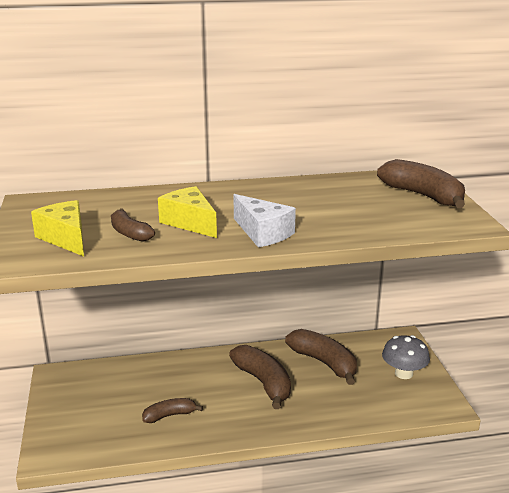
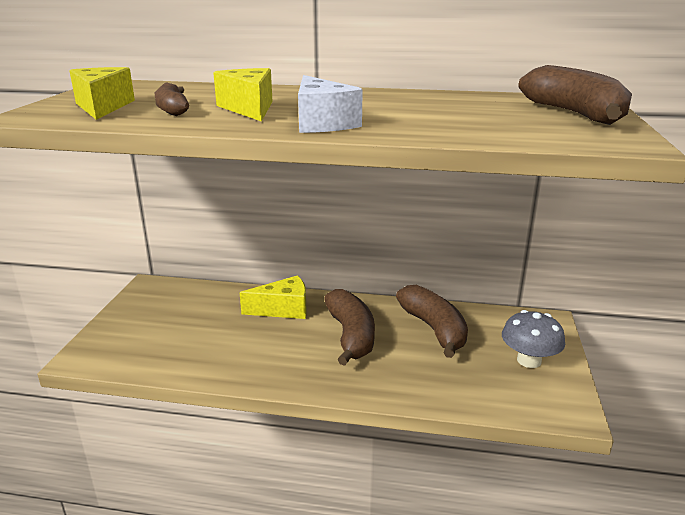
camera: 20 degrees right, 0 degrees up
brown banana [142,398,203,423] -> none
none -> yellow cheese [240,275,307,319]

